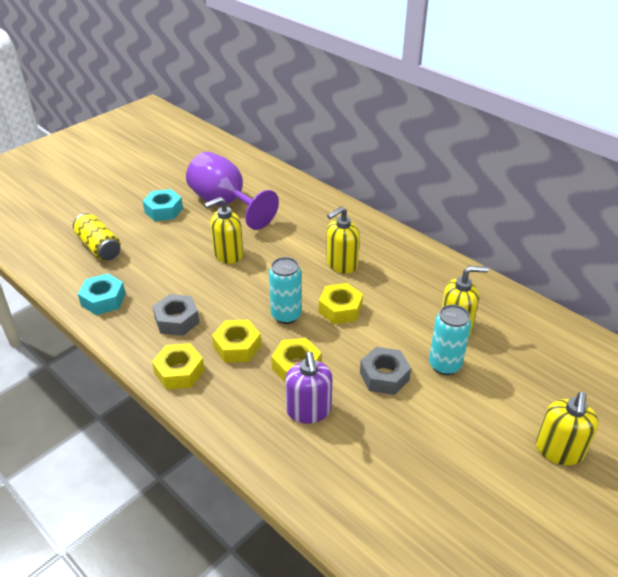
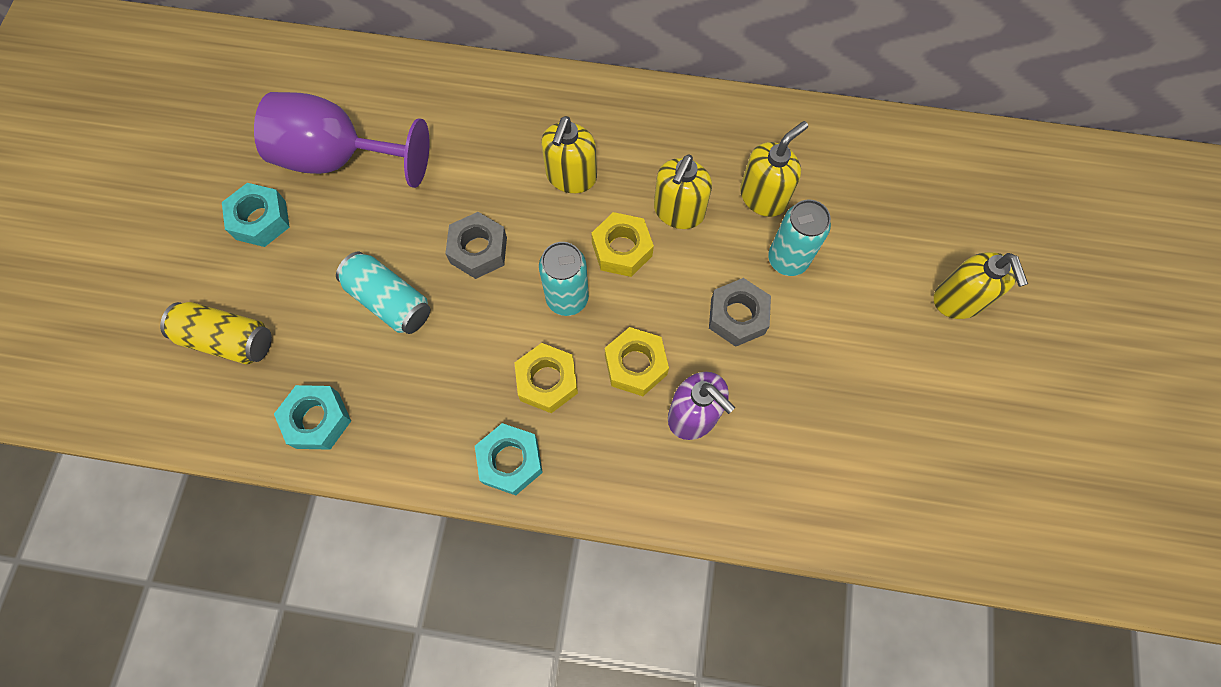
camera: 35 degrees left, 30 degrees up
grey nut [152,294,200,336] -> grey nut moved to [445,212,507,279]
yellow nut [152,343,205,390] -> turquoise nut [475,423,543,495]
yellow soap dispenser [204,197,243,264] -> yellow soap dispenser moved to [654,155,712,229]
none -> turquoise can [336,252,430,334]

